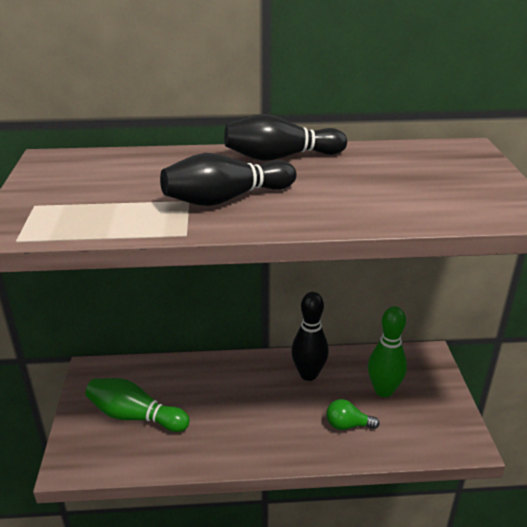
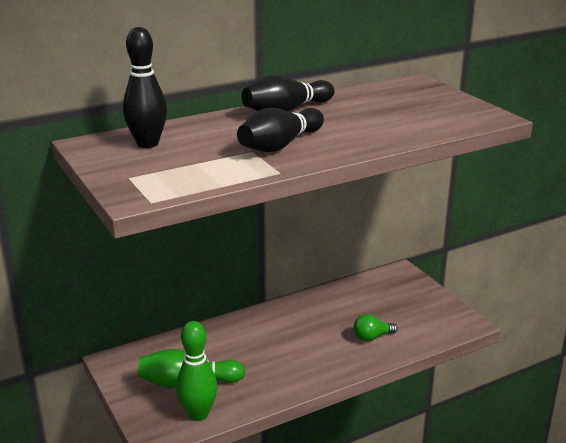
camera: 25 degrees left, 5 degrees down
black bowling pin [291,292,329,381] -> black bowling pin moved to [123,27,167,148]
green bowling pin [368,306,407,397] -> green bowling pin moved to [176,321,217,421]

